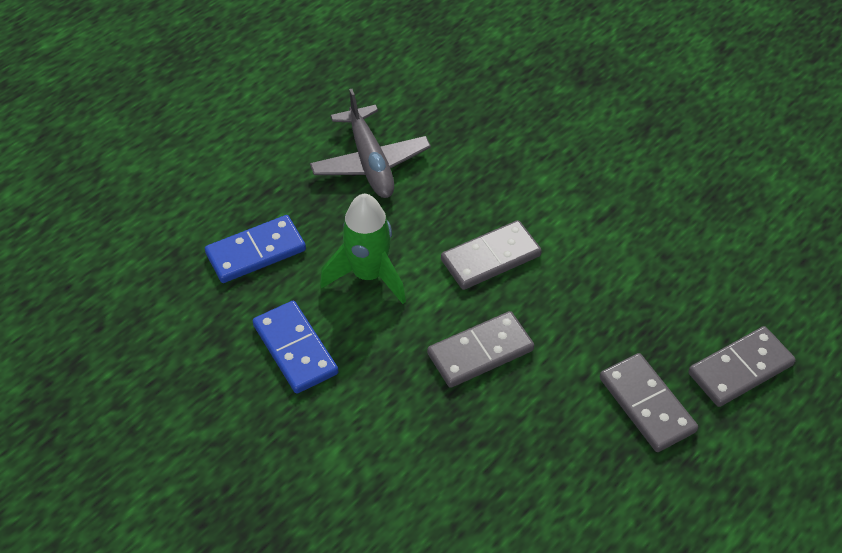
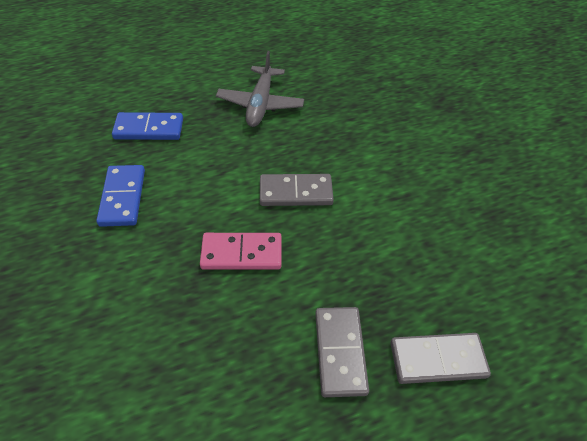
camera: 25 degrees right, 0 degrees up
green rocket [320,194,406,304] -> none
grey domino [427,311,534,388] -> pink domino [200,233,282,270]

